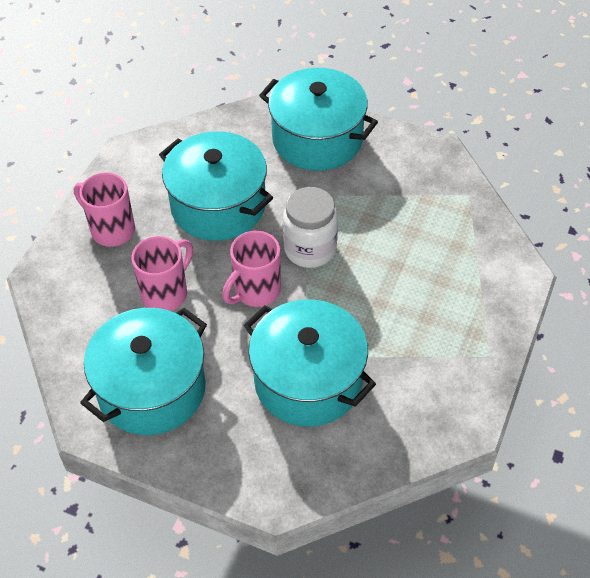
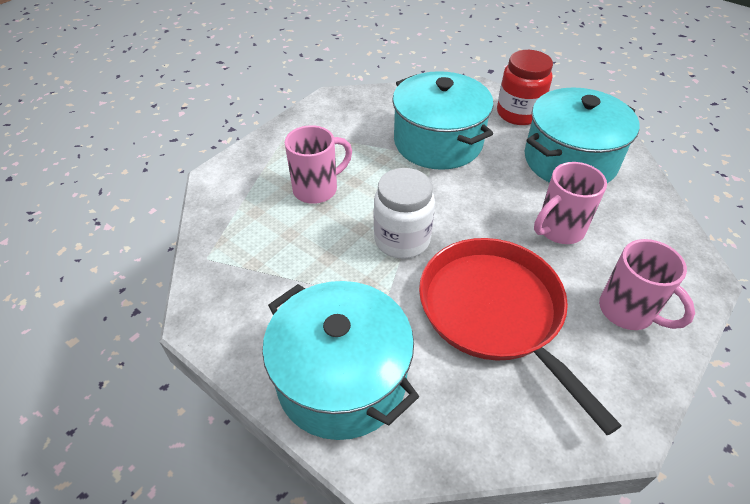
camera: 165 degrees left, 5 degrees down
turquoise pot [159,131,273,241] -> red pan [419,238,622,435]
pink mug [222,231,281,307] -> pink mug moved to [285,125,352,204]
none -> red jar [497,50,553,125]

